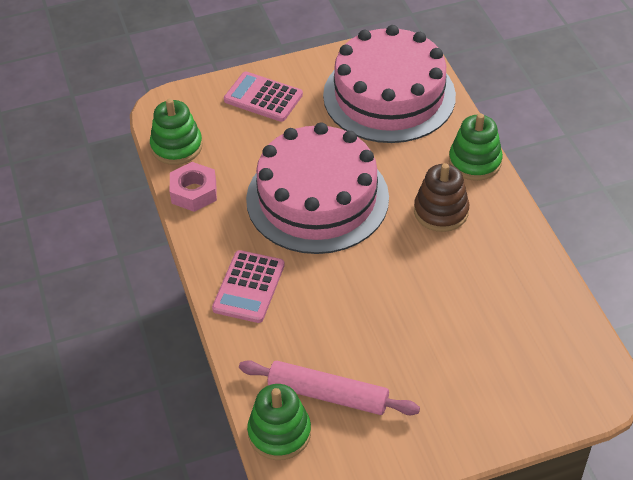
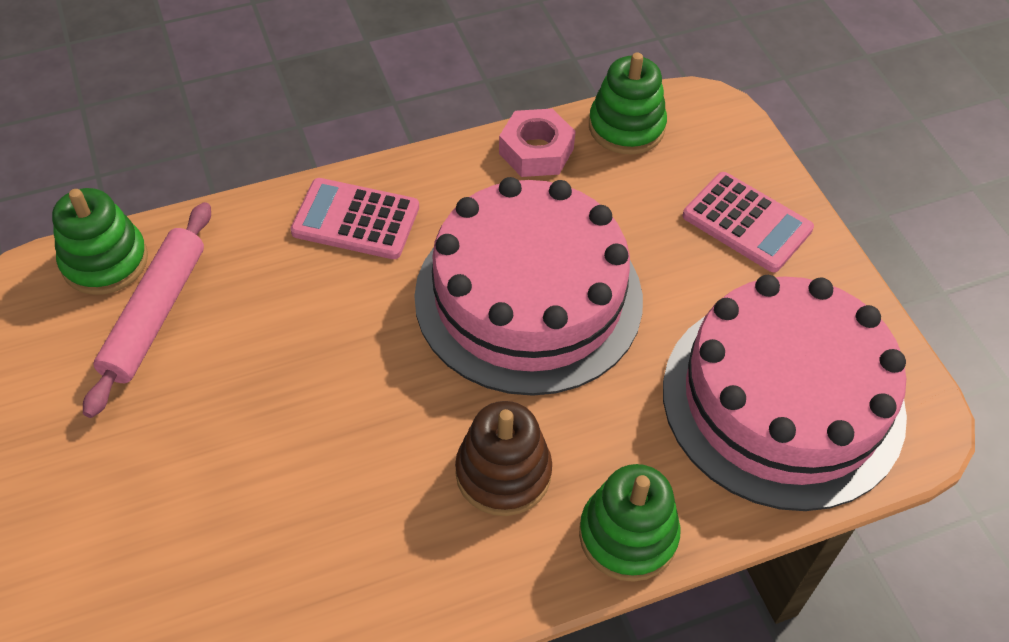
camera: 85 degrees right, 5 degrees up
pink calculator [224,72,303,122] -> pink calculator turned 105 degrees clockwise [683,172,814,273]

